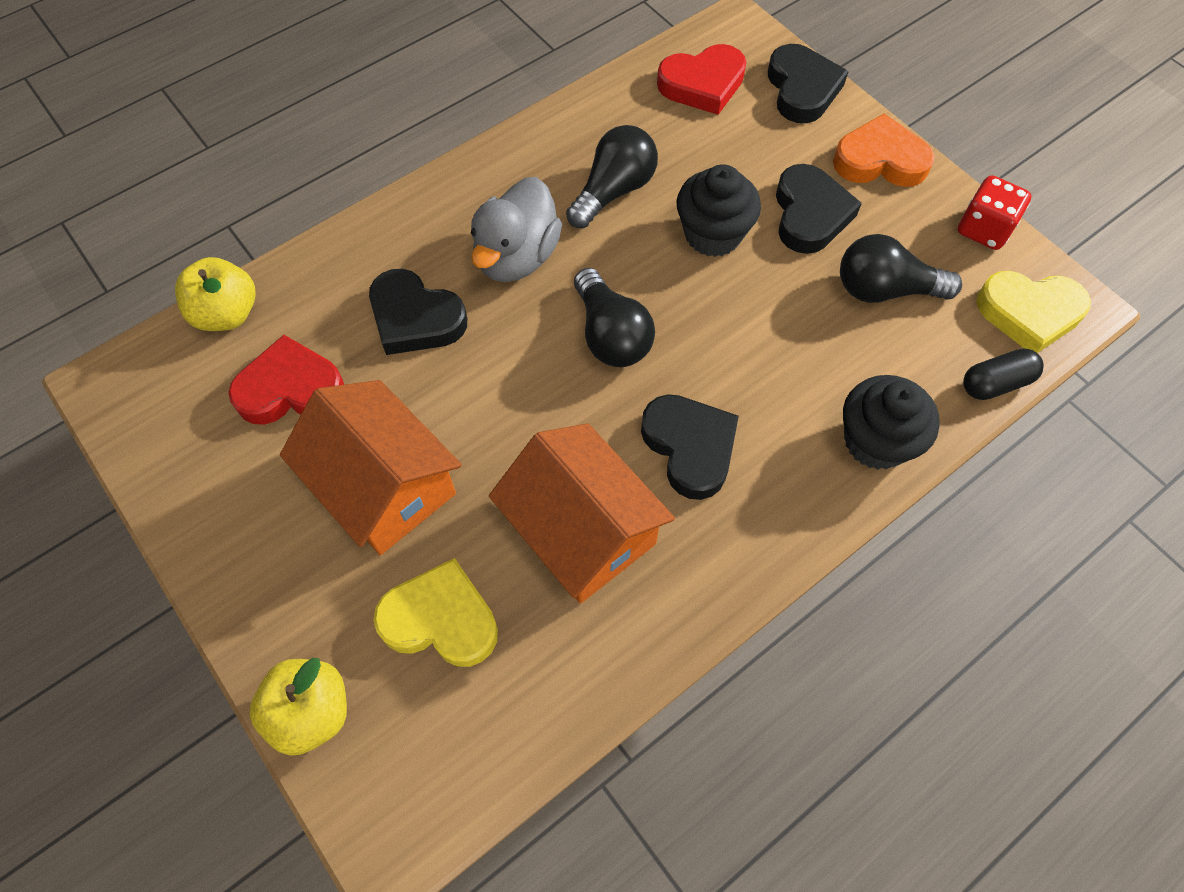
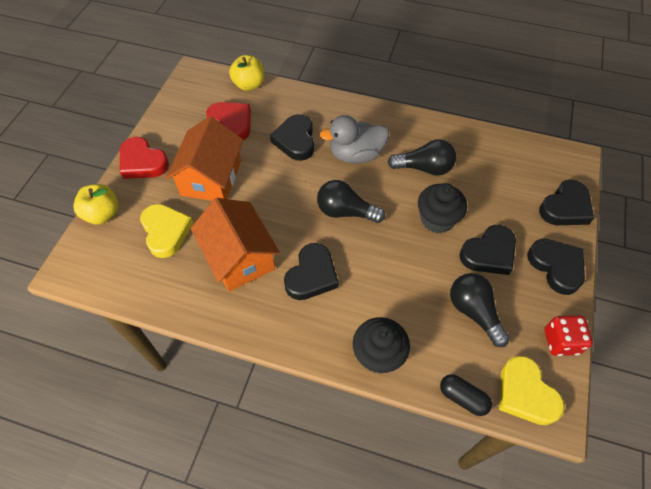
camera: 55 degrees right, 5 degrees down
orange house [489,423,675,603] -> orange house turned 45 degrees counterclockwise [191,198,280,292]
black light bulb [574,268,655,367] -> black light bulb turned 75 degrees clockwise [317,180,385,223]
red heart [657,44,746,115] -> red heart moved to [120,137,169,179]
orange heart [833,114,934,187] -> black heart [527,238,585,295]

